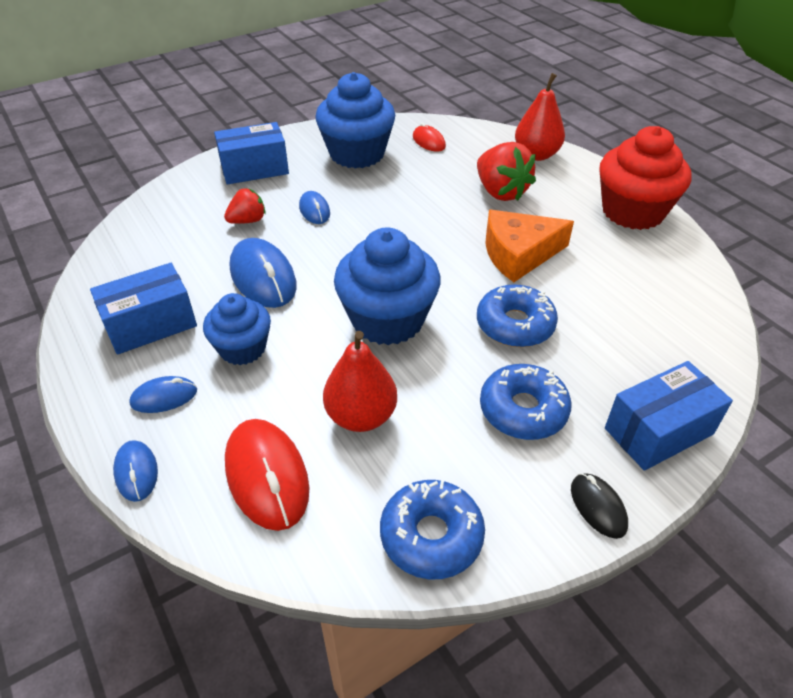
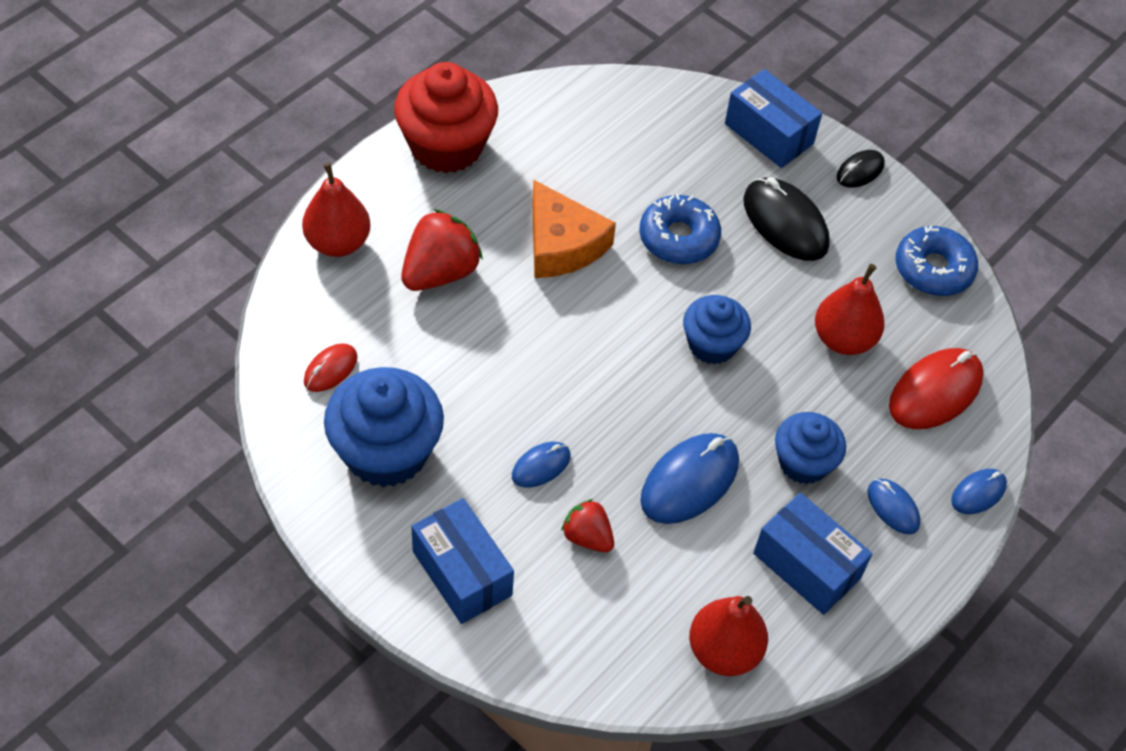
camera: 110 degrees left, 10 degrees up
blue cupcake [334,228,441,345] -> blue cupcake [683,295,751,364], size x0.62
blue donut [480,364,572,440] -> black mouse [743,177,830,261]
none -> red pear [689,596,768,676]

